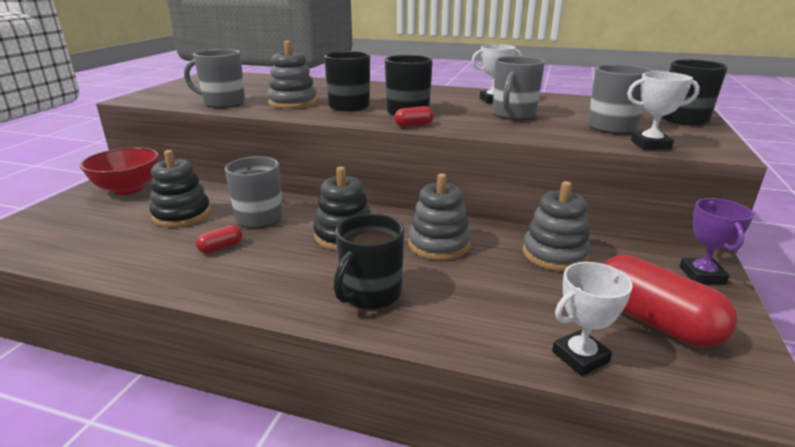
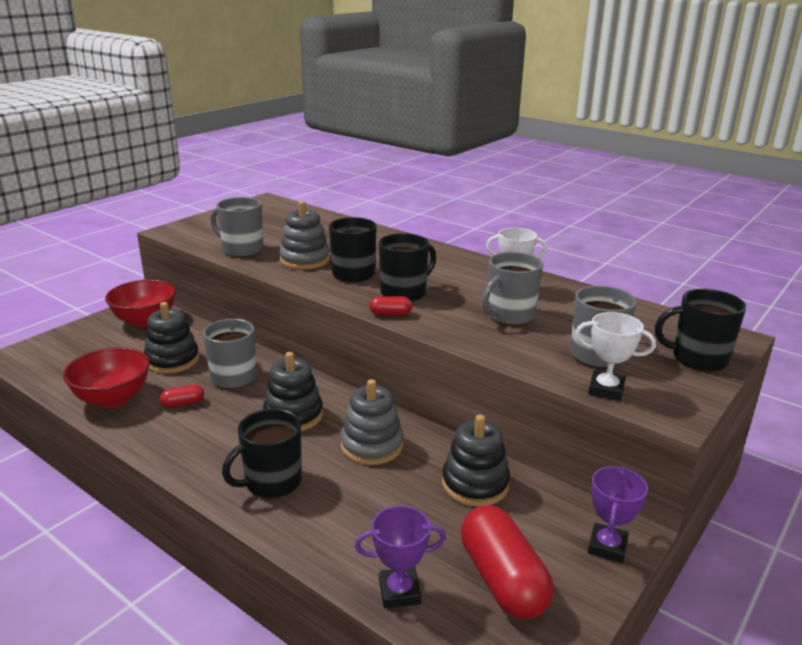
camera: 20 degrees right, 0 degrees up
grey stacking toy [522,181,591,271] -> black stacking toy [442,415,510,507]
white trophy [552,262,633,376] -> purple trophy [355,506,446,608]
none -> red bowl [63,347,150,408]

